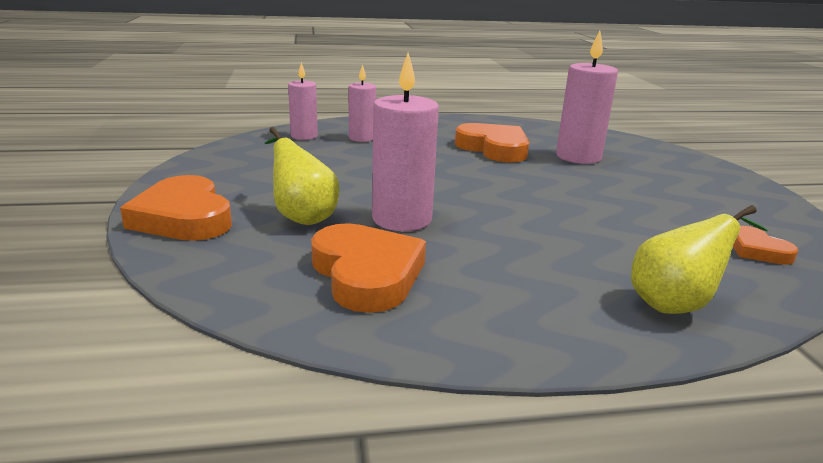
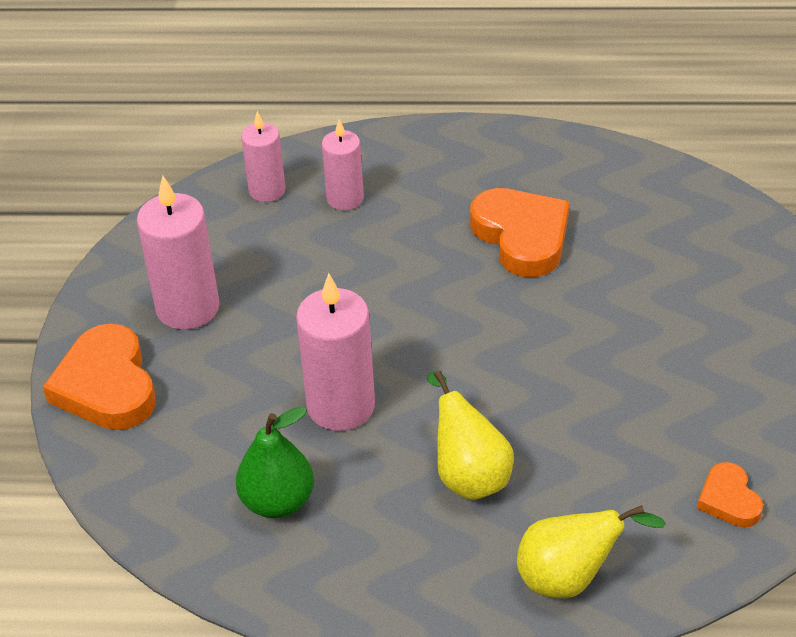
camera: 15 degrees right, 20 degrees up
yellow pear [265,127,340,225] -> yellow pear moved to [427,371,514,500]
orange heart [311,223,426,313] -> green pear [236,407,314,518]
pink candle [556,31,618,164] -> pink candle moved to [137,176,220,330]

